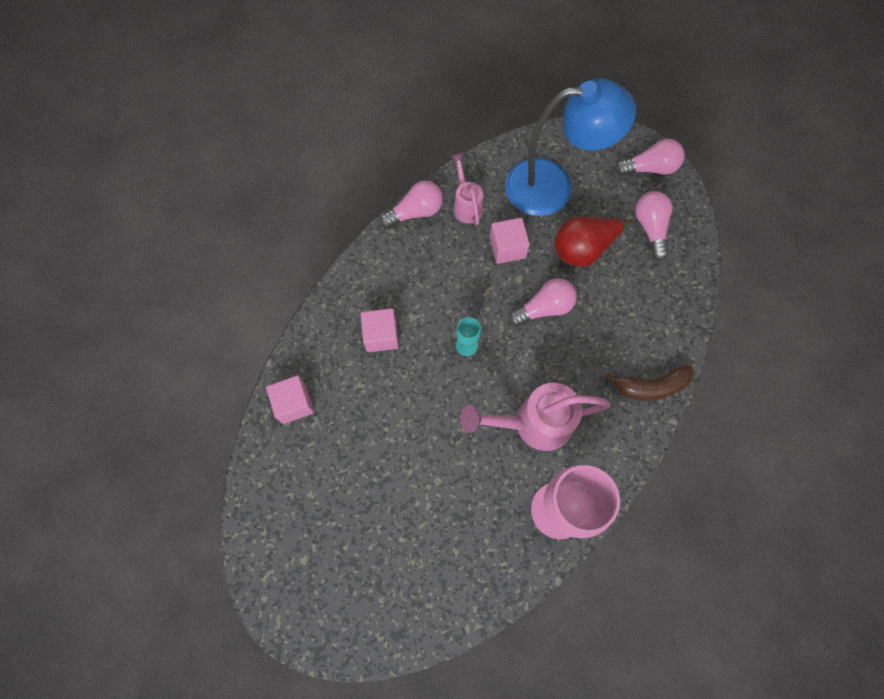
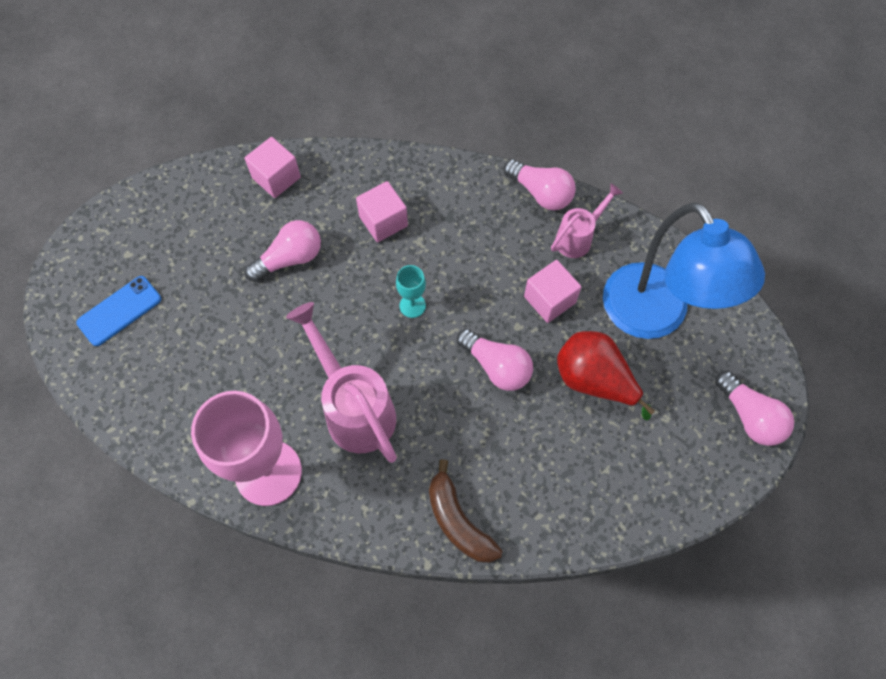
camera: 65 degrees right, 5 degrees down
pink light bulb [635,191,673,261] -> pink light bulb moved to [245,220,321,282]
none -> blue phone [76,276,161,346]

